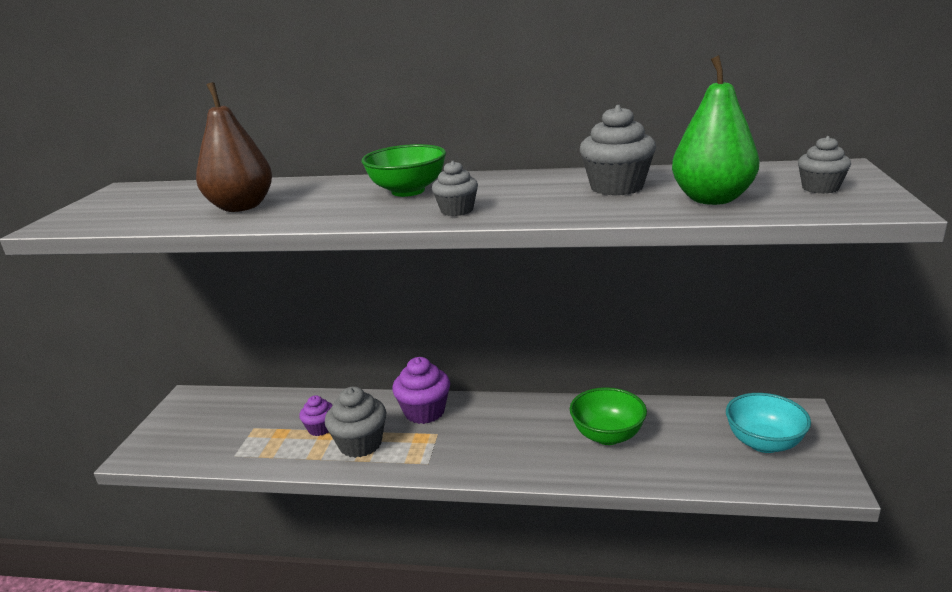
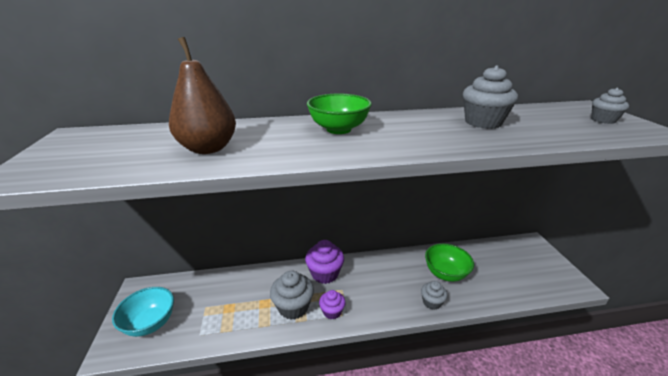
camera: 20 degrees left, 5 degrees up
purple cupcake [299,395,333,436] -> purple cupcake moved to [319,290,345,319]
grey cupcake [432,161,478,216] -> grey cupcake moved to [421,281,447,310]
green pear [672,55,760,205] -> none
turquoise bowl [726,393,811,453] -> turquoise bowl moved to [112,287,174,337]

